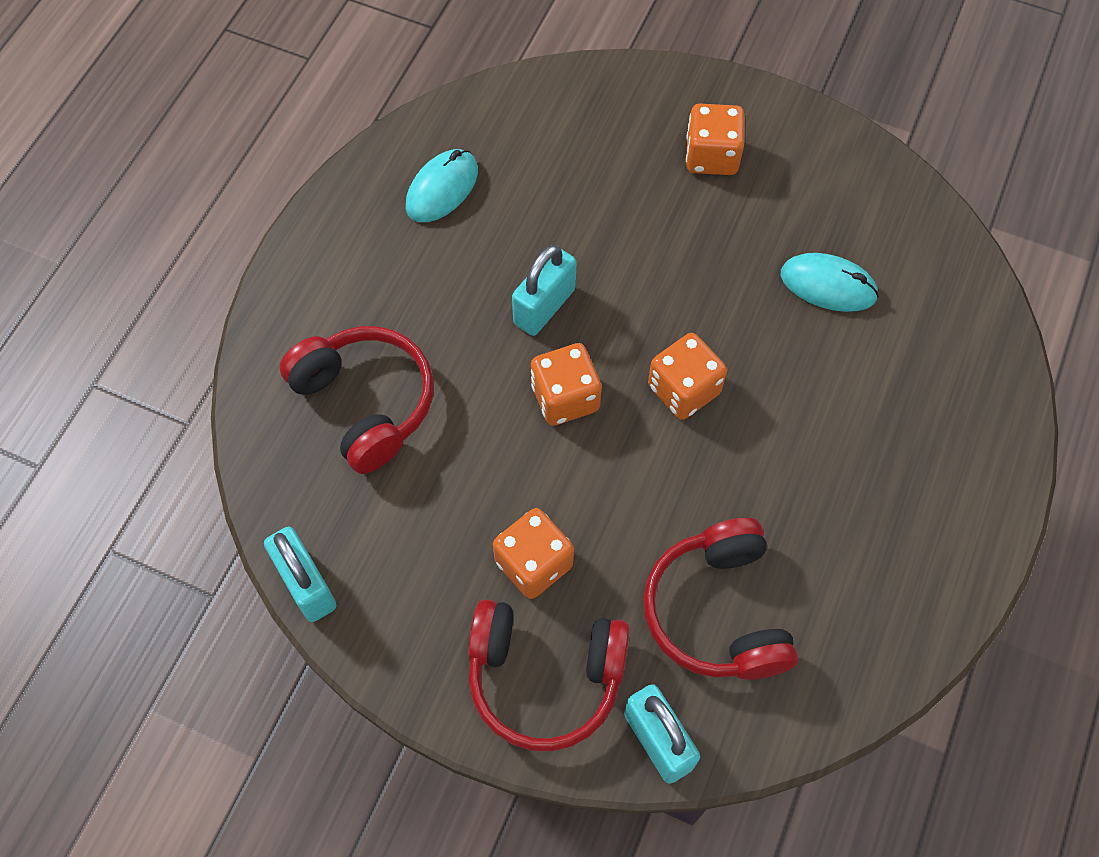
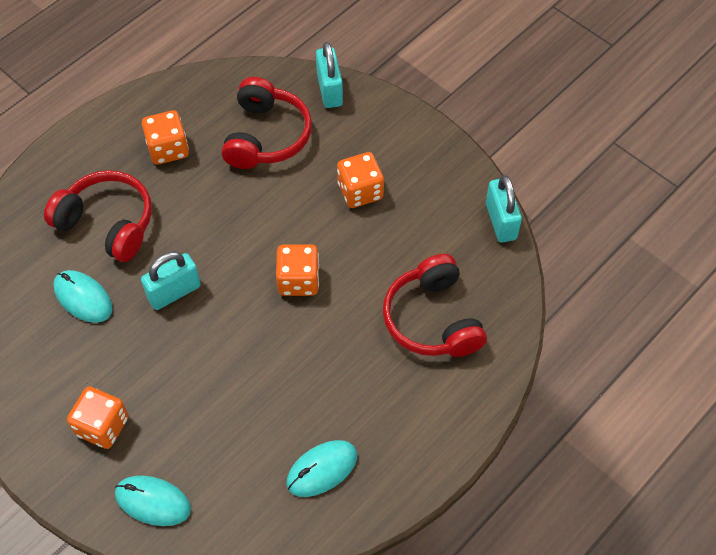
camera: 160 degrees left, 5 degrees down
red headphones [468,599,630,751] -> red headphones moved to [44,170,152,262]
turquoise padlock [512,245,577,336] -> turquoise padlock moved to [141,251,201,310]
orange dice [648,333,727,420] -> orange dice moved to [142,110,189,165]
none -> turquoise mouse [115,475,191,526]

